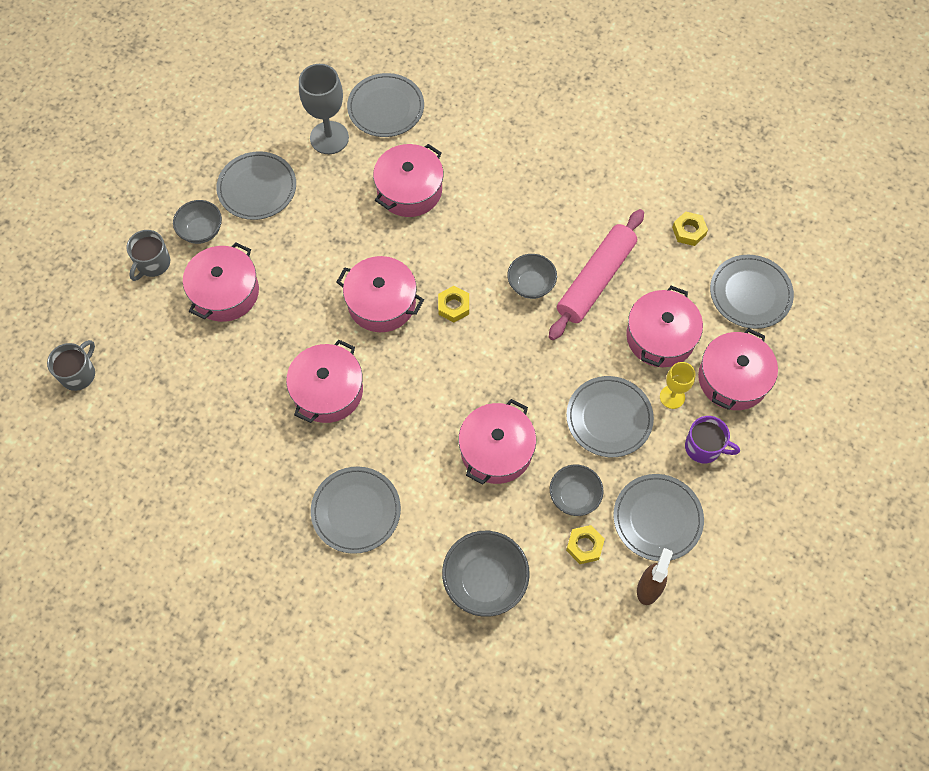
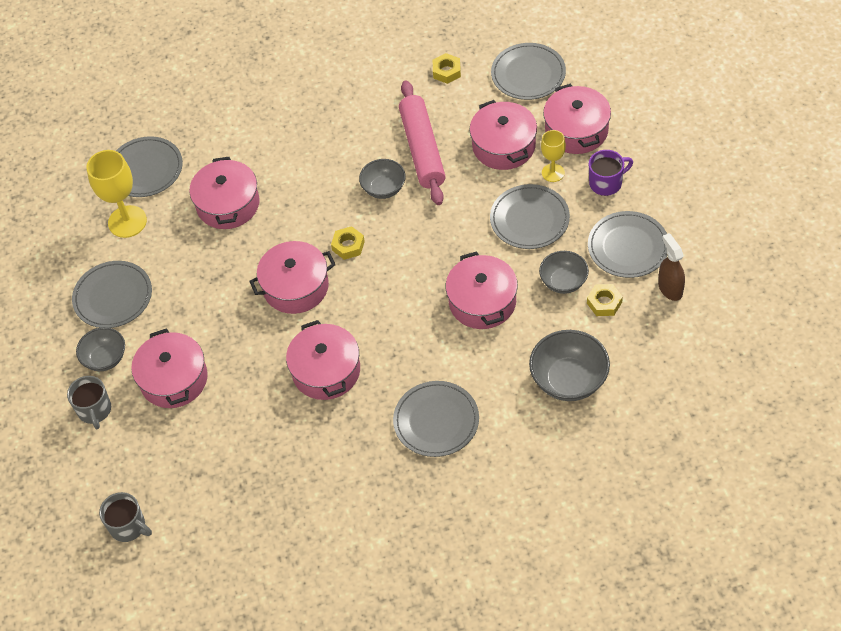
camera: 40 degrees left, 10 degrees down
grey mug [47,340,95,391] -> grey mug turned 135 degrees clockwise [99,492,152,542]
grey goblet [299,64,349,154] -> yellow goblet [86,150,147,238]

